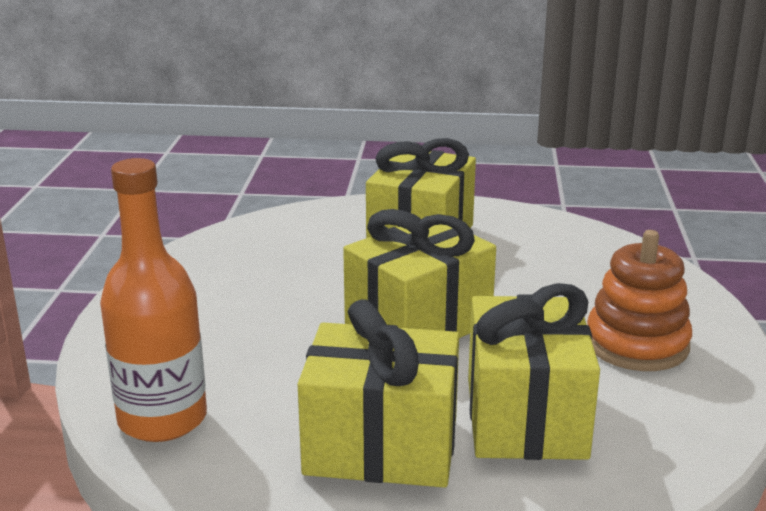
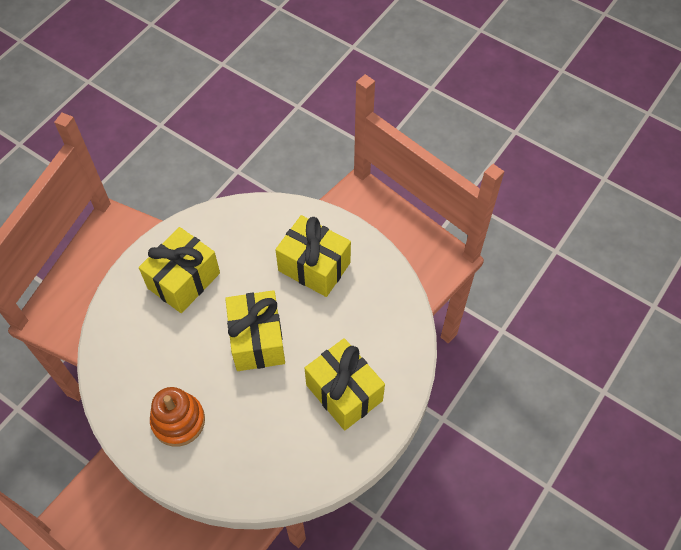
camera: 120 degrees right, 35 degrees up
orange bottle [100,158,207,442] -> none
yellow gift [468,283,600,460] -> yellow gift moved to [275,215,351,297]

